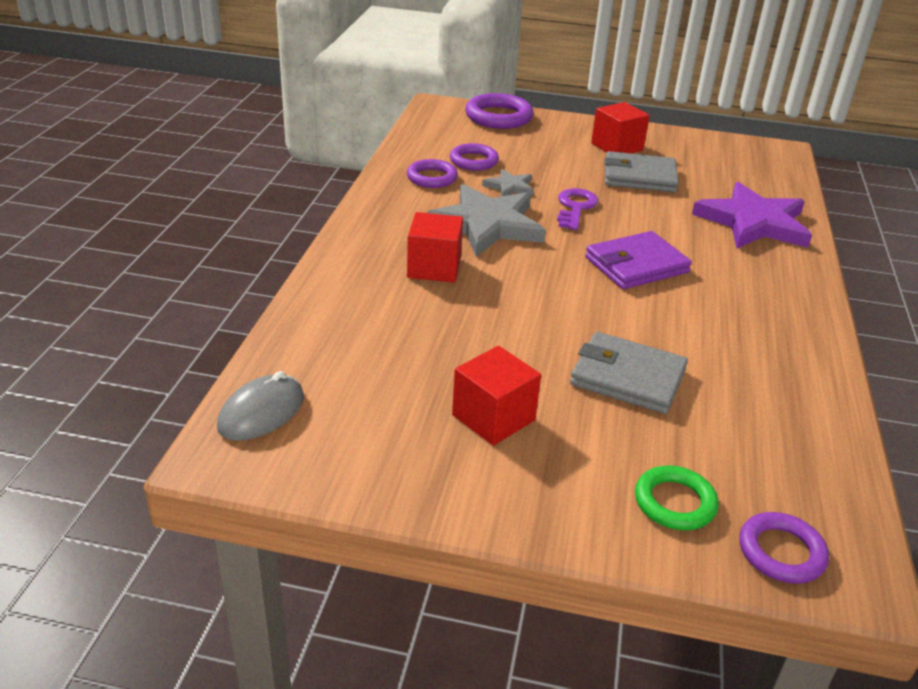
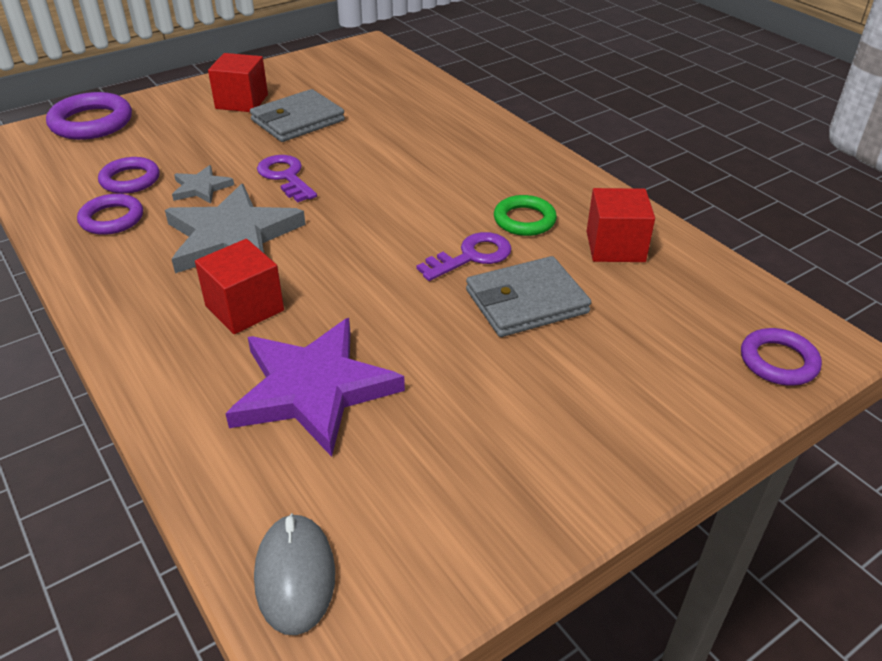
camera: 45 degrees left, 5 degrees up
red cube [452,346,541,446] -> red cube moved to [587,188,655,262]
purple wallet [585,231,692,289] -> none
green ring [635,465,718,530] -> green ring moved to [494,195,557,236]
purple star [692,182,812,248] -> purple star moved to [225,318,405,457]
none -> purple key [417,232,512,281]

